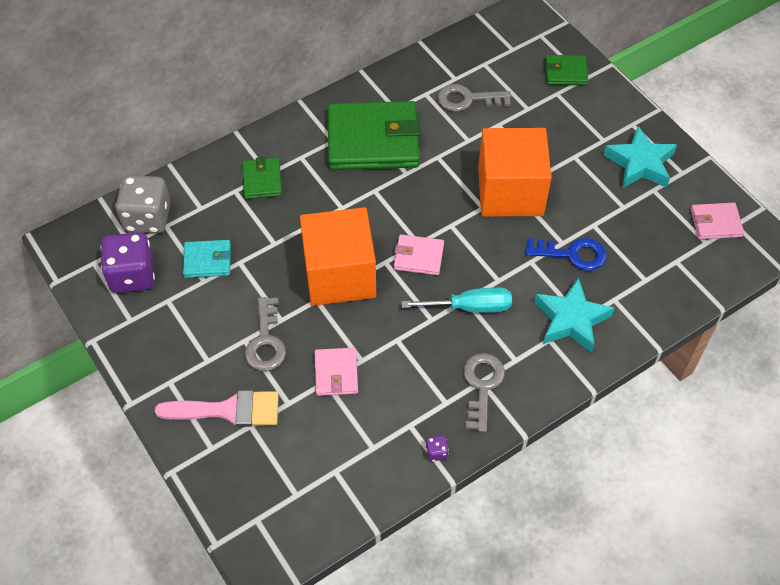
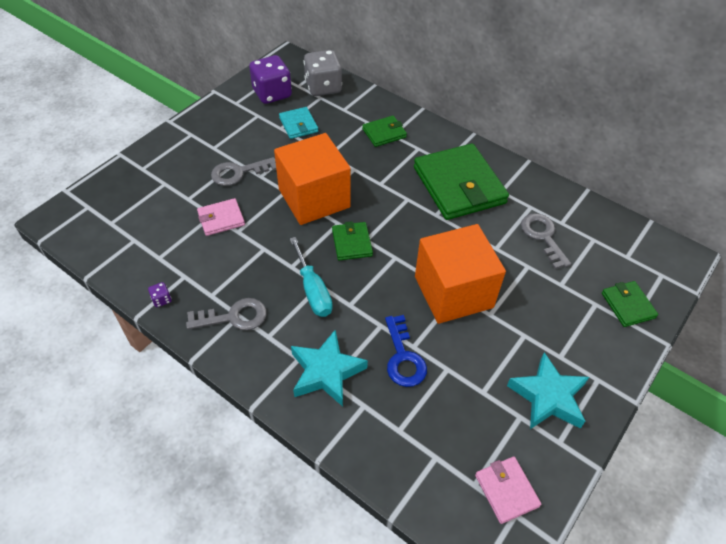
camera: 70 degrees right, 5 degrees down
pink brush [155,390,279,427] -> none
pink wallet [394,235,444,275] -> green wallet [332,221,373,261]

